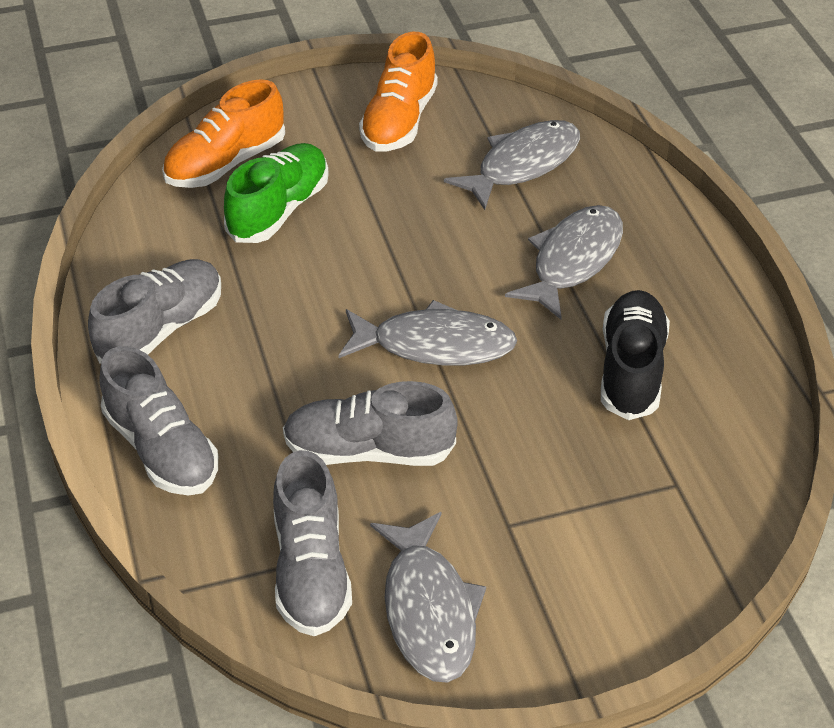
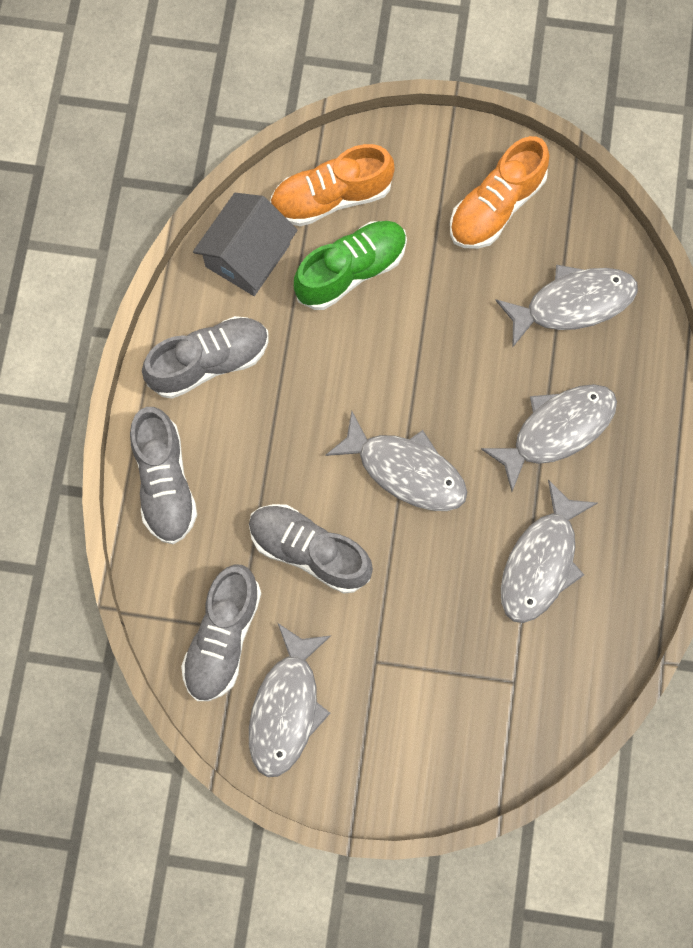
camera: 25 degrees right, 30 degrees up
black shoe [601,290,670,420] -> grey fish [501,480,597,623]
none -> grey house [193,193,298,296]

